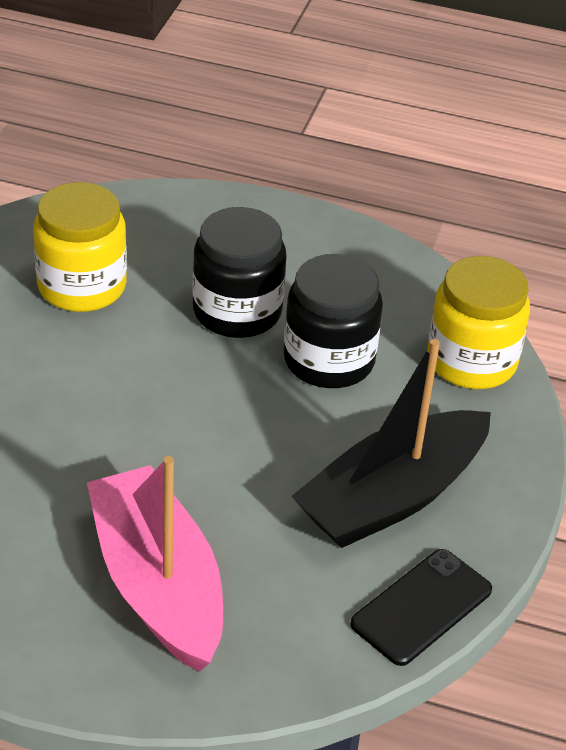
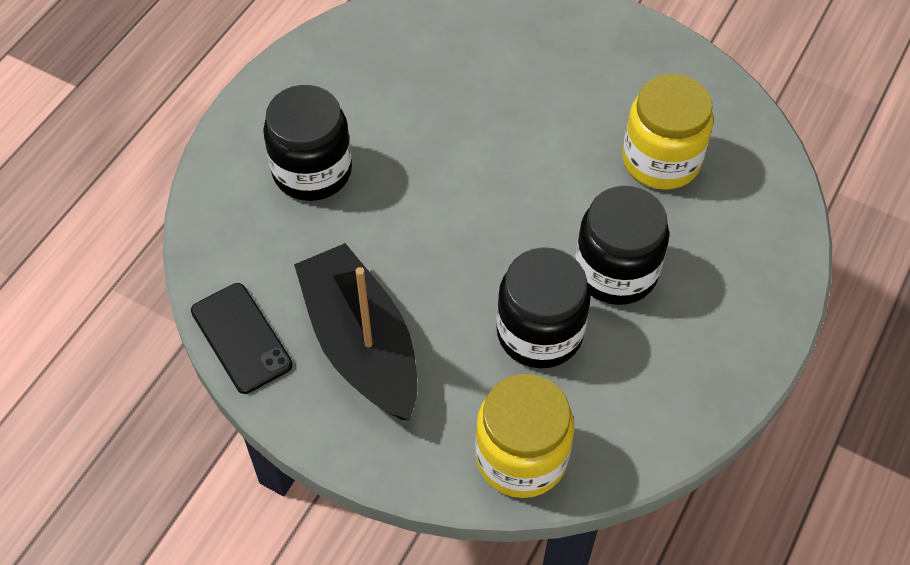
camera: 105 degrees right, 15 degrees up
pink boat [87,456,223,672] -> black jar [263,85,352,201]

